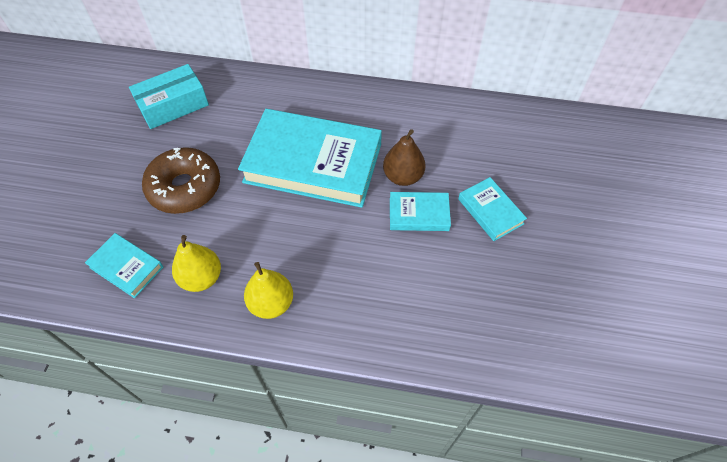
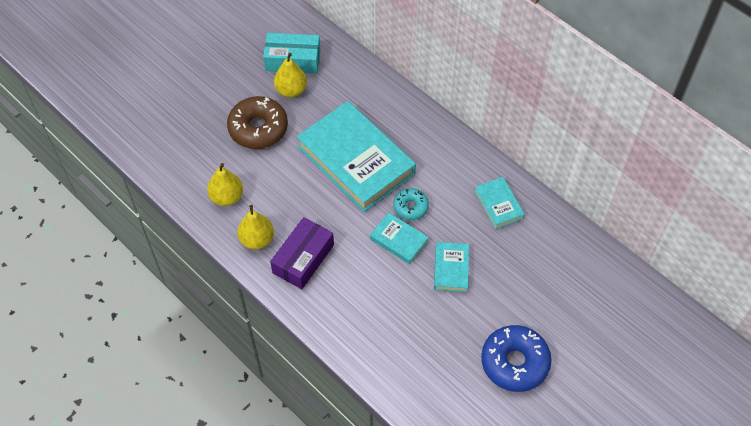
camera: 35 degrees right, 0 degrees up
turquoise book [85,233,163,298] -> turquoise book moved to [474,177,525,229]
brown pear [383,129,426,186] -> turquoise donut [393,188,429,220]
none -> purple box [270,217,334,289]
none -> yellow pear [274,53,307,97]
none -> blue donut [481,325,552,392]

